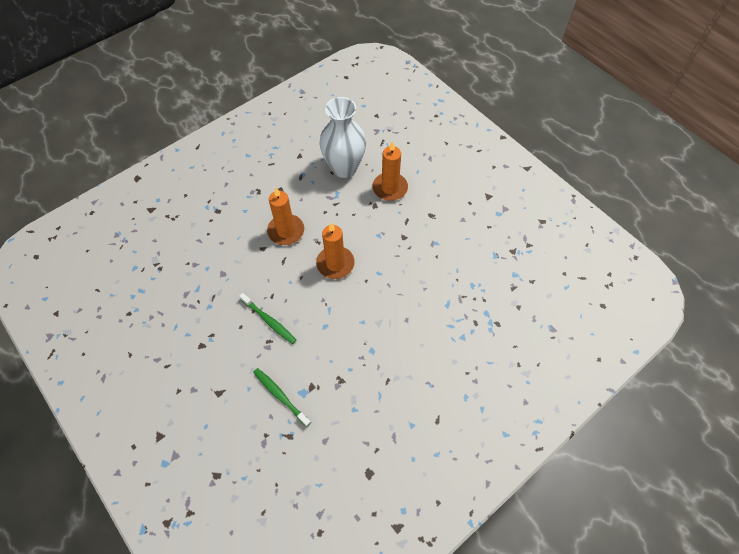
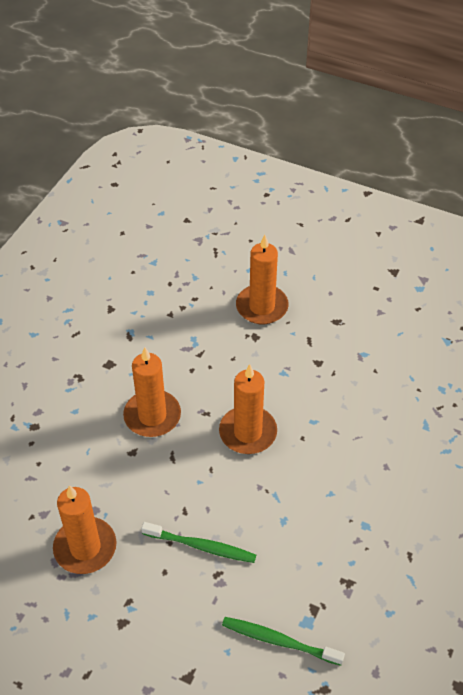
camera: 25 degrees left, 10 degrees down
white vase [319,97,366,178] -> none
none -> orange candle [53,485,116,574]

